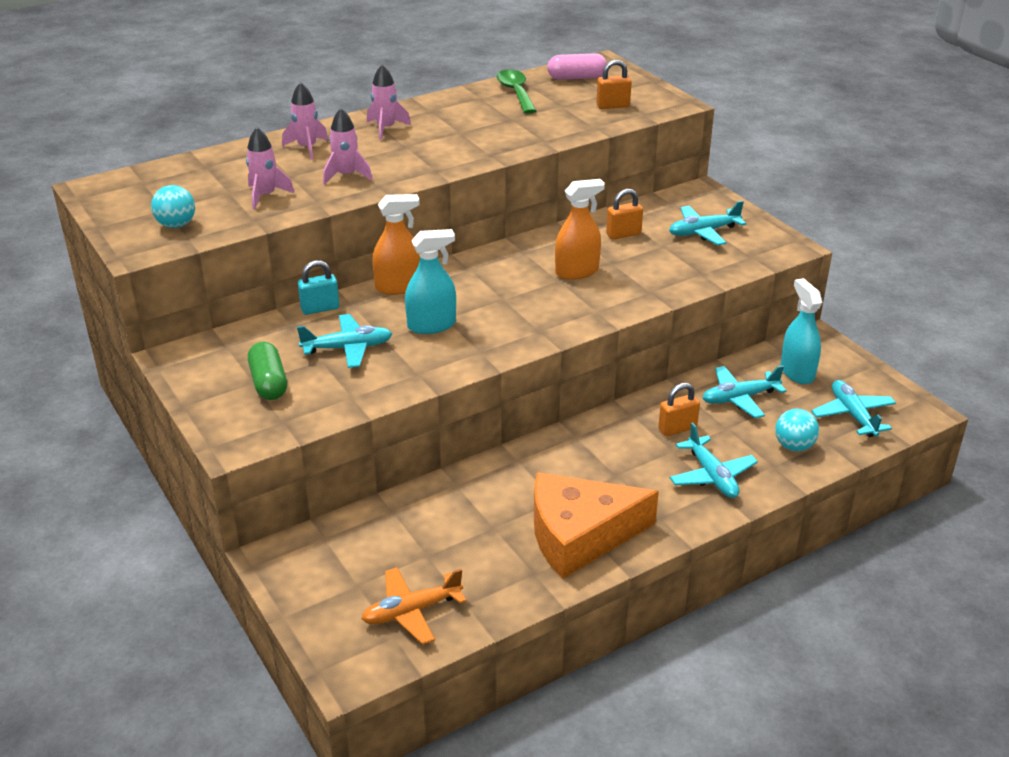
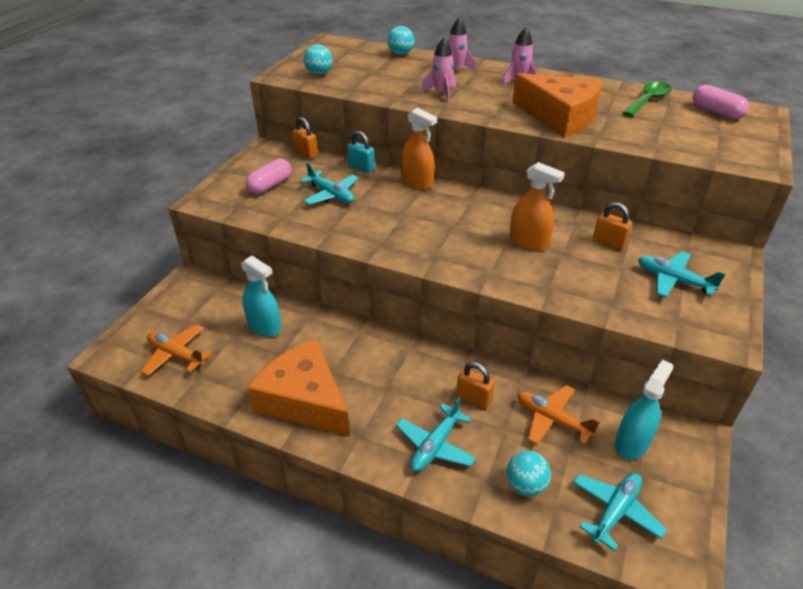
camera: 55 degrees right, 5 degrees up
pink rocket [246,127,294,210] -> none
green capsule [248,342,287,400] -> pink capsule [246,158,291,194]
turquoise spray bottle [405,229,456,334] -> turquoise spray bottle moved to [241,255,282,337]
orange padlock [596,59,632,109] -> orange padlock moved to [292,117,318,159]
turquoise plane [703,365,786,418] -> orange plane [517,385,600,445]
none -> turquoise ball [387,26,414,55]
none -> orange cheese [512,73,603,137]

